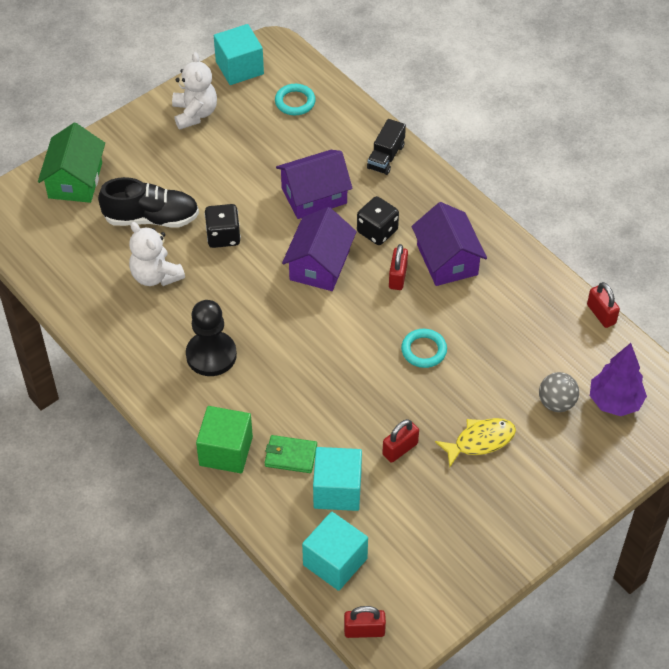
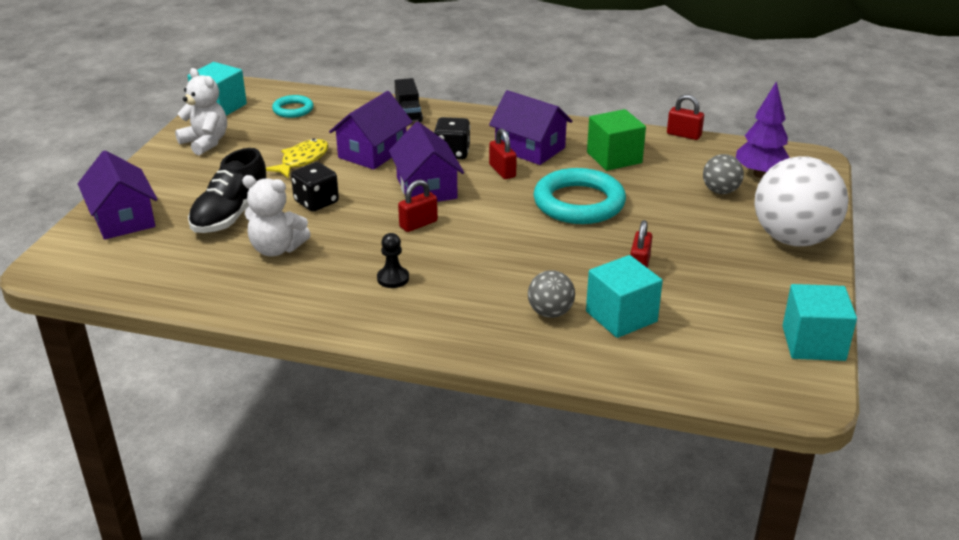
camera: 35 degrees left, 20 degrees down
green house [38,123,105,203] -> purple house [78,150,158,240]
black shoe [98,177,199,228] -> black shoe turned 150 degrees clockwise [188,148,266,233]
black pawn [186,300,237,376] -> black pawn [377,233,409,288], size x0.55
green cube [196,406,253,473] -> green cube moved to [587,109,646,171]
green wallet [265,435,317,473] -> grey ball [528,270,575,318]
turquoise cube [302,512,368,591] -> turquoise cube moved to [782,284,857,361]
red padlock [344,606,386,638] -> red padlock moved to [398,180,438,232]
turquoise ring [401,329,447,368] -> turquoise ring [534,168,626,224], size x1.93
yellow fish [435,418,516,468] -> yellow fish moved to [266,139,329,179]
none -> white ball [754,156,849,246]

